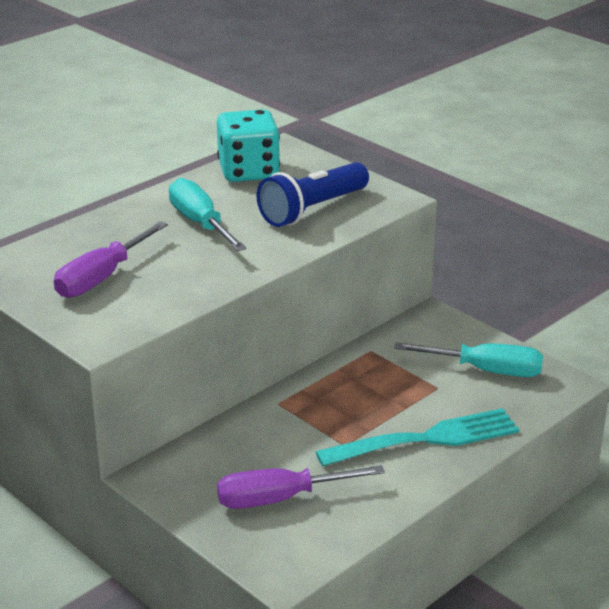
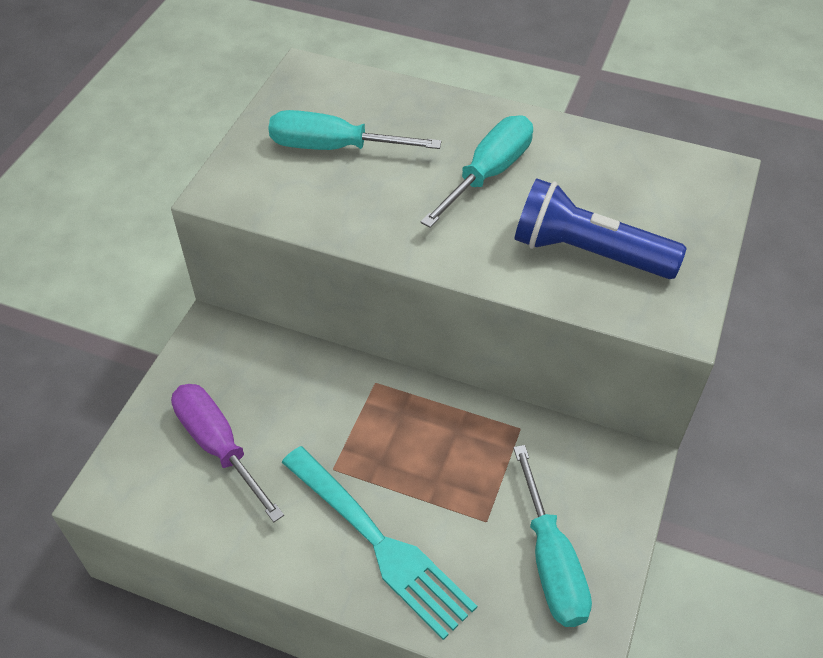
camera: 65 degrees right, 20 degrees up
purple screwdriver [54,221,168,298] -> turquoise screwdriver [268,110,442,150]
turquoise dice [217,109,280,182] -> none

